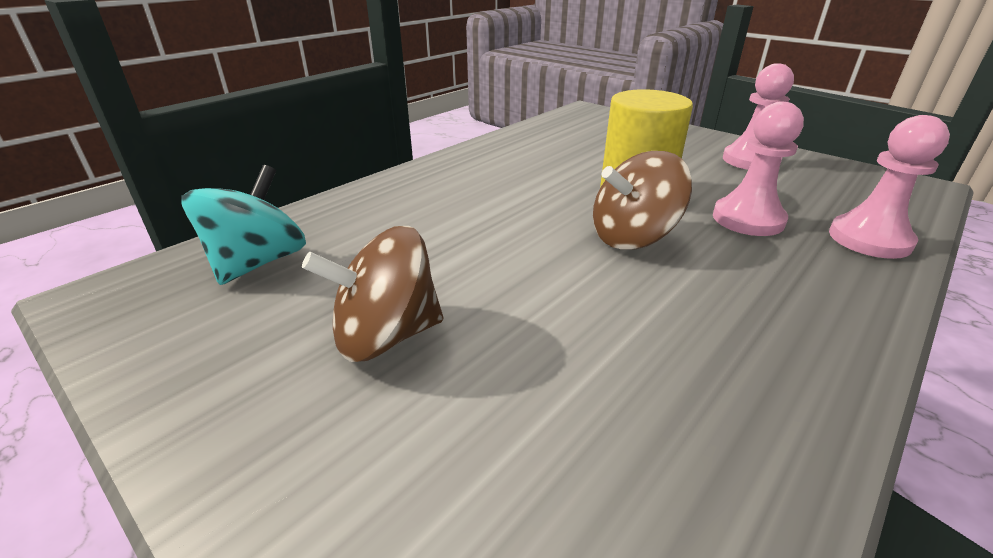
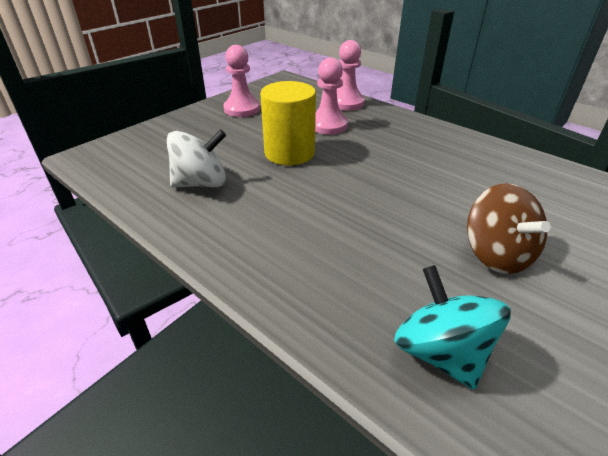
camera: 90 degrees left, 5 degrees up
turquoise spinning top [182,165,306,285] -> turquoise spinning top turned 45 degrees clockwise [394,265,511,389]
brown spinning top [593,151,692,250] -> none
none -> white spinning top [167,129,226,187]

